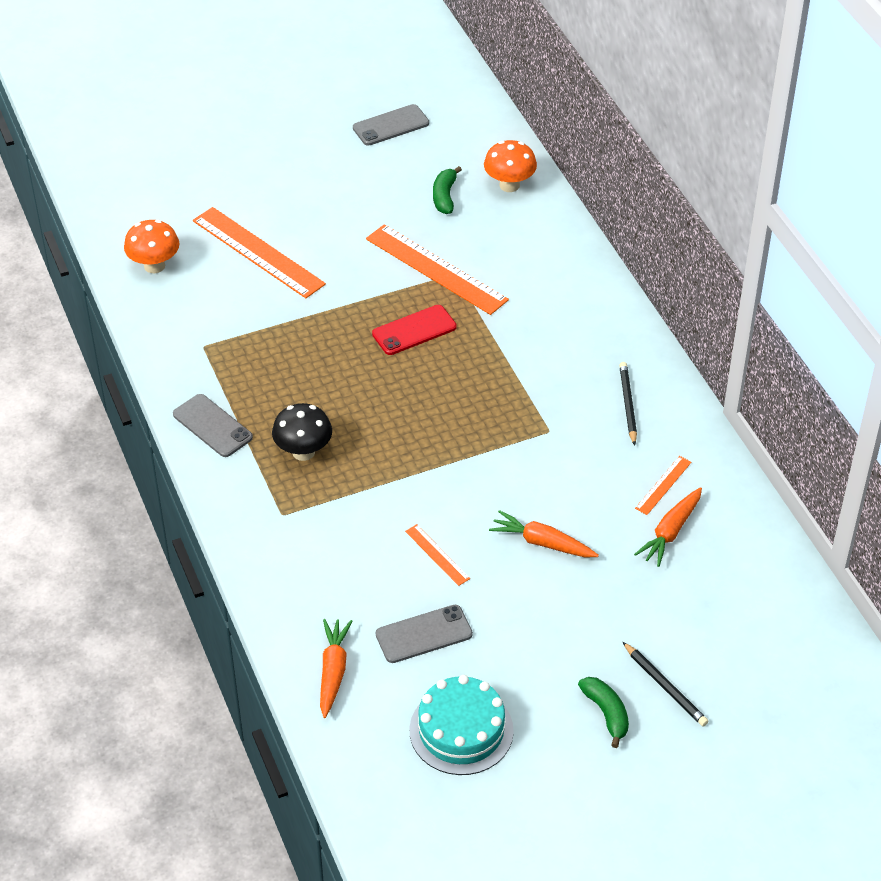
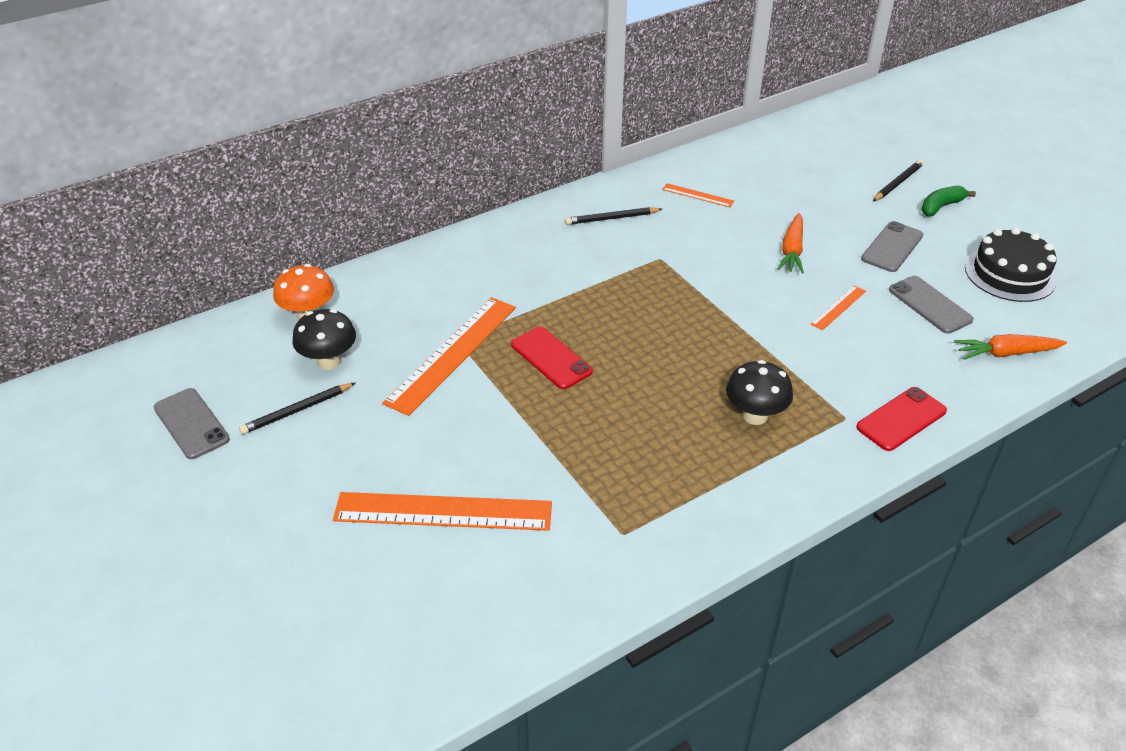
camera: 100 degrees left, 5 degrees down
orange mushroom [124,220,179,273] -> none
grey phone [173,394,253,457] -> grey phone moved to [861,221,923,272]
orange ruler [193,207,326,298] -> orange ruler turned 60 degrees clockwise [333,492,552,531]
turquoise cake [409,675,514,775] -> black cake [965,227,1057,302]
green banana [433,166,462,214] -> black mushroom [292,309,356,370]
orange carrot [634,487,702,567] -> none
none -> black pencil [239,383,355,434]
none -> red phone [856,387,947,451]

